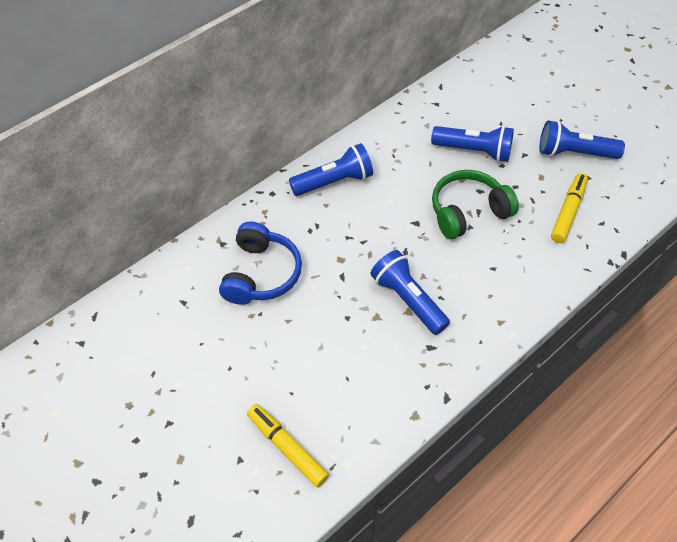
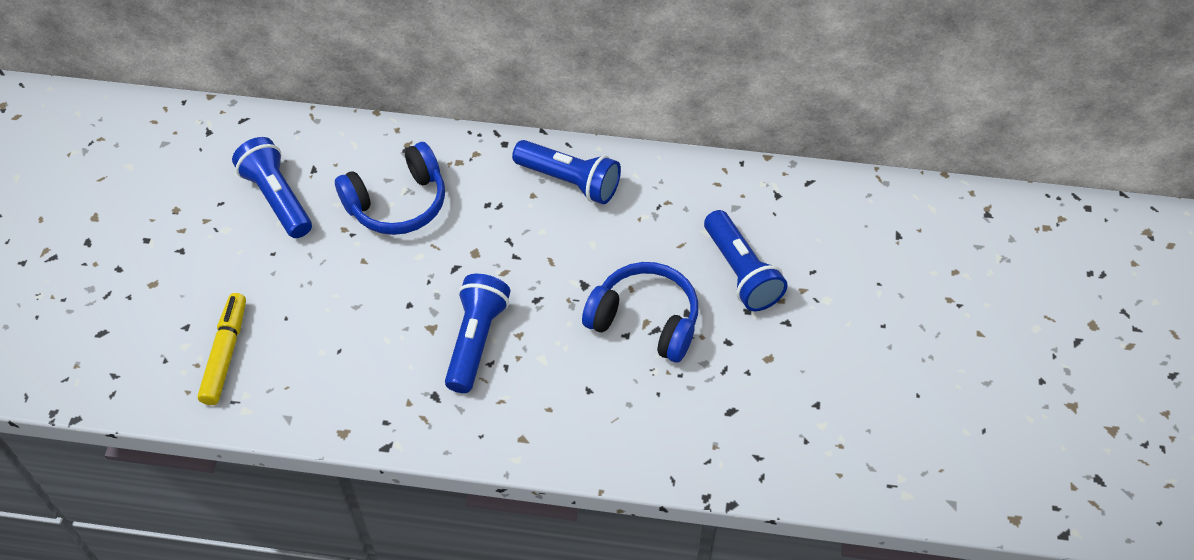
camera: 50 degrees right, 0 degrees up
green headphones [432,170,519,239] -> blue headphones [582,262,698,362]
blue flashlight [539,121,625,159] -> blue flashlight moved to [232,137,312,238]
yellow marker [551,173,588,243] -> none

